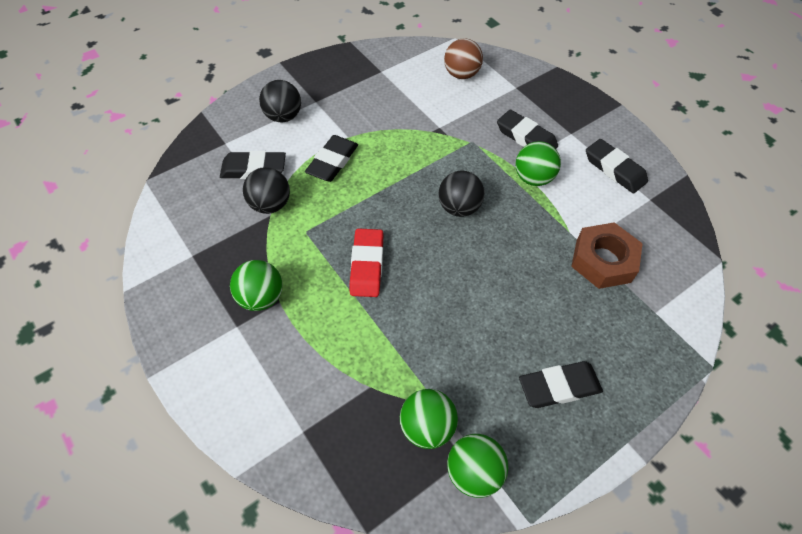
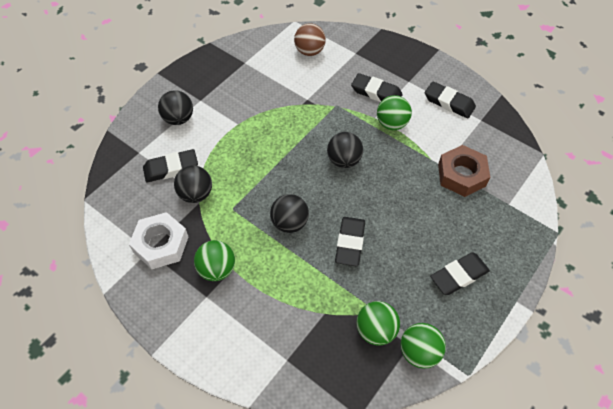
camera: 15 degrees left, 0 degrees up
black eraser [305,135,358,182] -> black eraser moved to [335,217,365,267]
red eraser [350,228,383,297] -> black ball [270,194,309,233]
none -> white nut [129,212,188,269]

